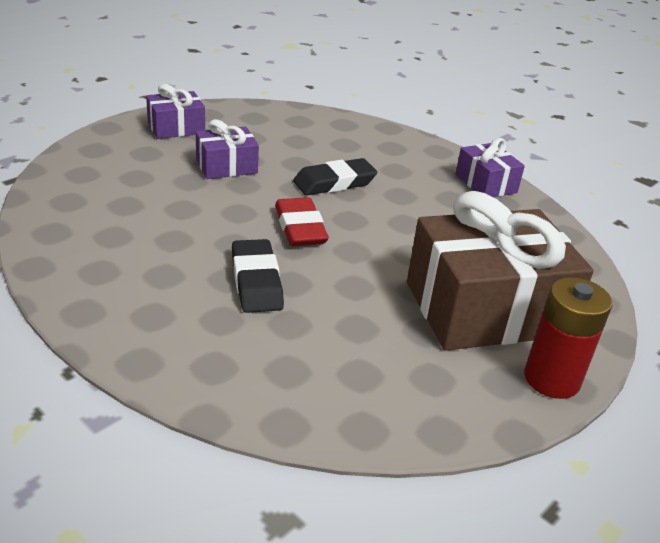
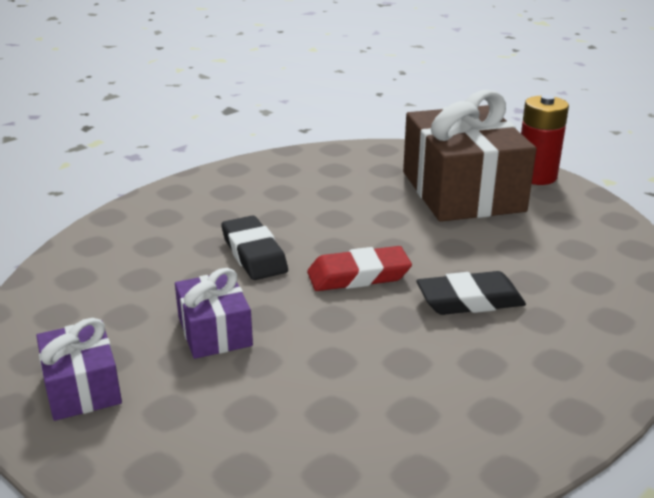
camera: 85 degrees left, 5 degrees down
purple gift [455,138,525,197] -> none

